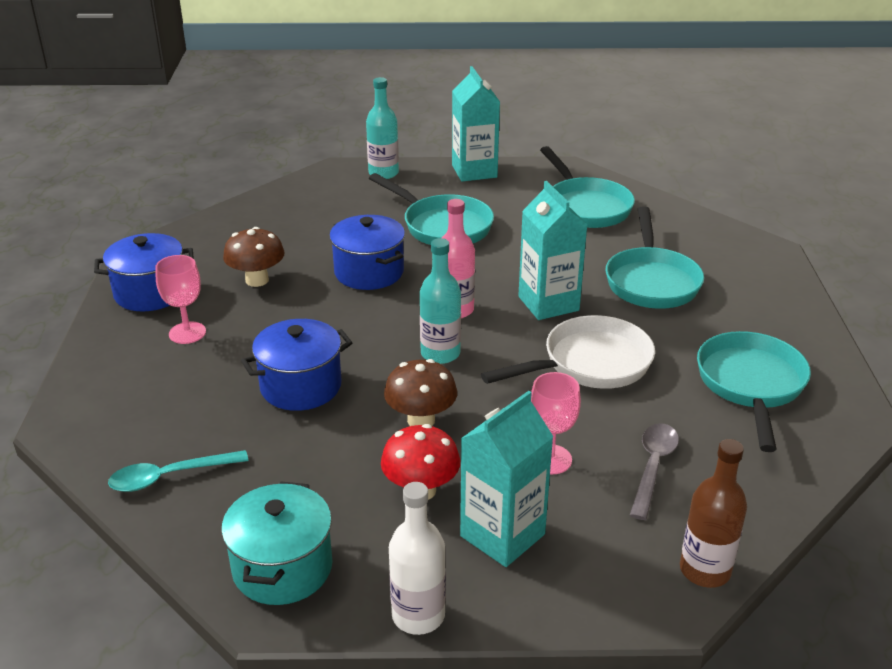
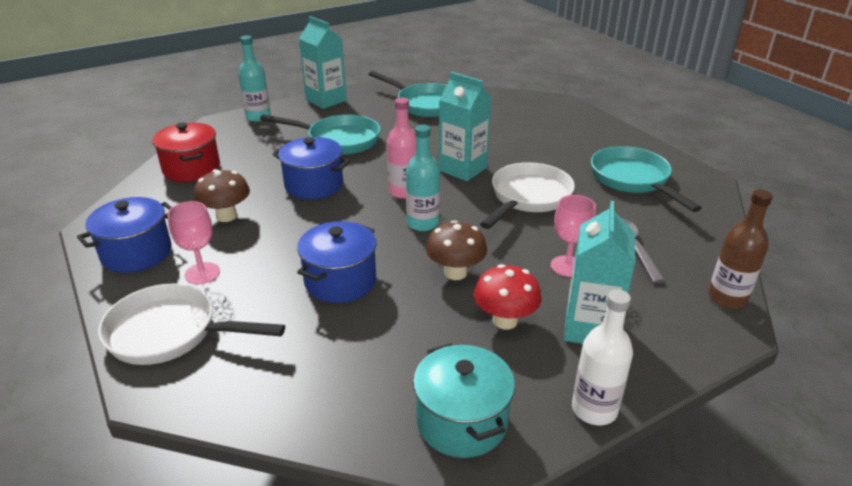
camera: 30 degrees left, 0 degrees up
turquoise spoon [108,450,249,492] -> none
turquoise pan [606,206,704,309] -> none
none -> white pan [98,283,285,365]
none -> red pot [152,123,220,182]

